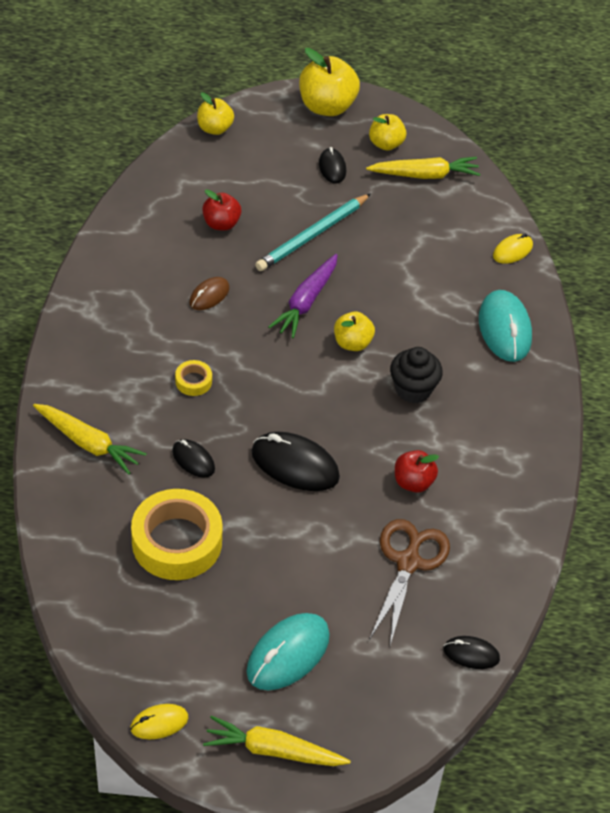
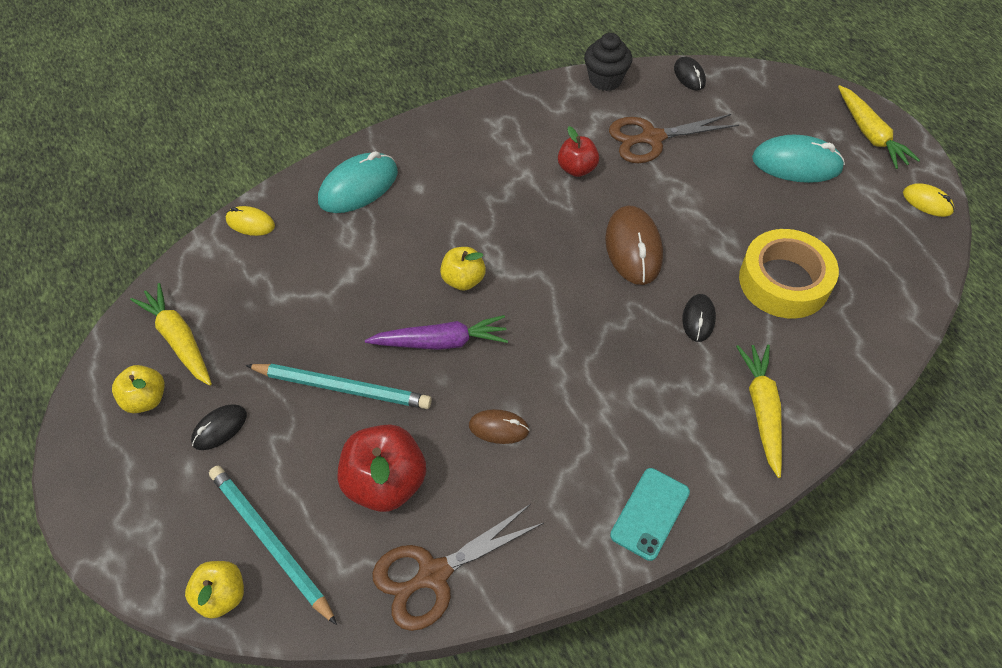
camera: 120 degrees left, 5 degrees up
yellow tape [175,360,212,396] -> none
red apple [202,189,241,231] -> red apple [338,424,426,512], size x1.66
black mouse [251,432,340,491] -> brown mouse [605,205,663,285]
yellow apple [299,48,360,116] -> none
black cupcake [390,347,443,403] -> black cupcake moved to [584,33,633,91]
none -> turquoise pencil [209,466,337,625]
none -> brown scissors [372,504,544,631]
none -> turquoise phone [610,468,690,561]

